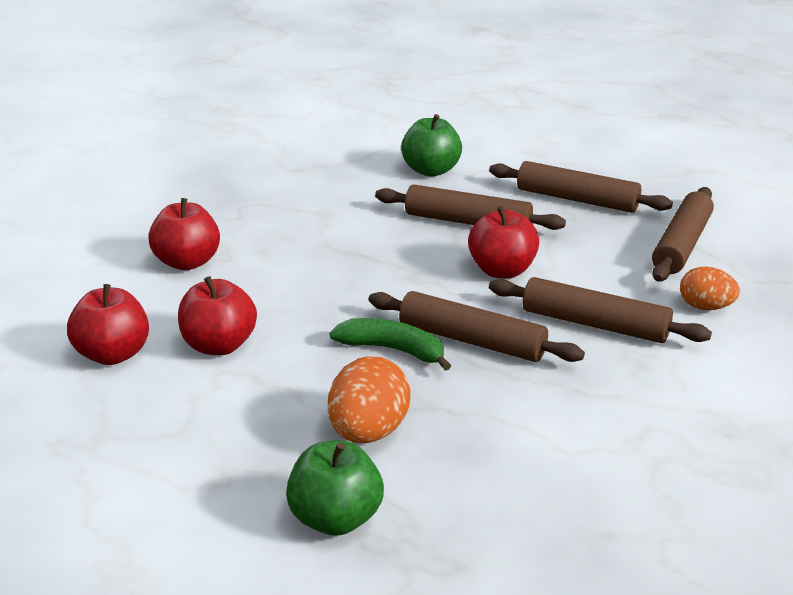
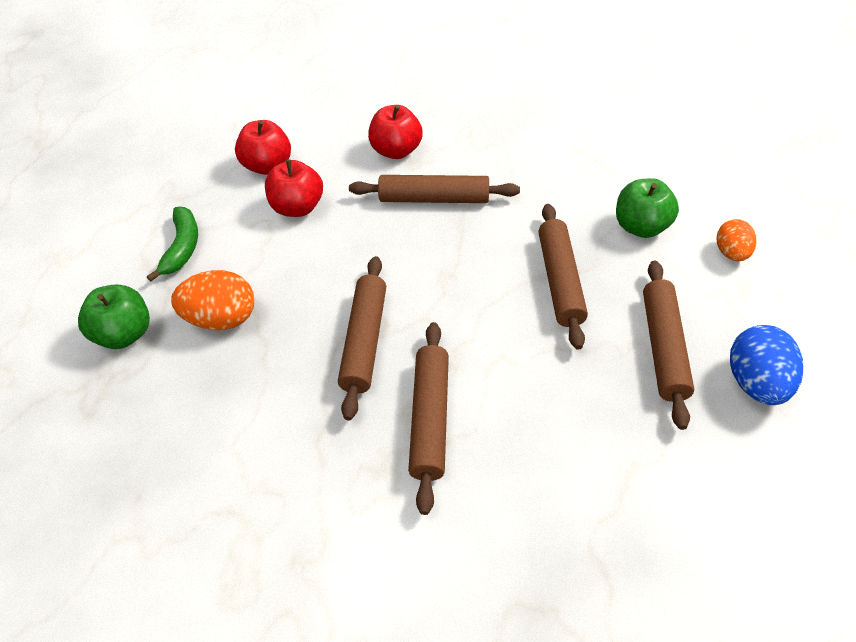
camera: 70 degrees right, 20 degrees up
green banana [330,318,451,371] -> green banana moved to [147,207,198,282]
red apple [468,206,539,278] -> none
brown rolling pin [652,187,714,282] -> brown rolling pin moved to [349,175,520,203]
orange egg [680,266,740,310] -> orange egg moved to [717,219,756,261]
none -> blue egg [730,325,803,405]

